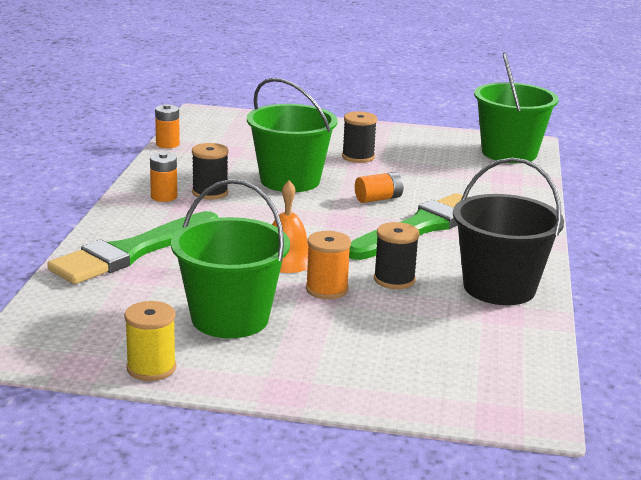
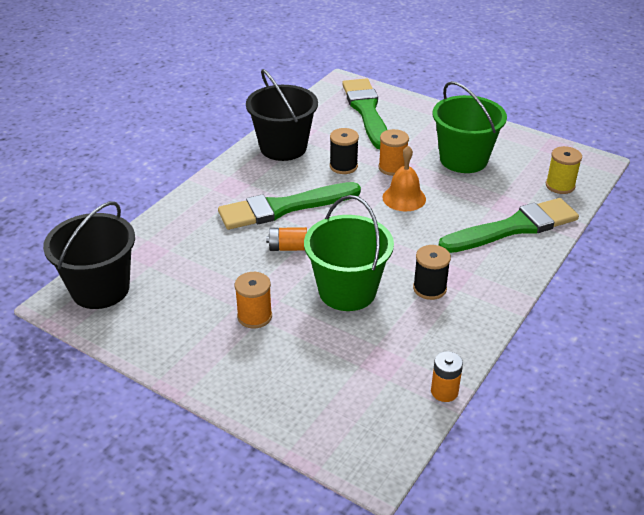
camera: 155 degrees left, 15 degrees up
yellow spool [124,301,176,381] -> yellow spool moved to [546,146,582,194]
orange battery [150,152,177,202] -> none
black spool [342,111,377,163] -> orange spool [235,272,272,329]
green bucket [474,52,559,163] -> black bucket [43,201,135,309]
none -> green brush [342,78,387,149]

